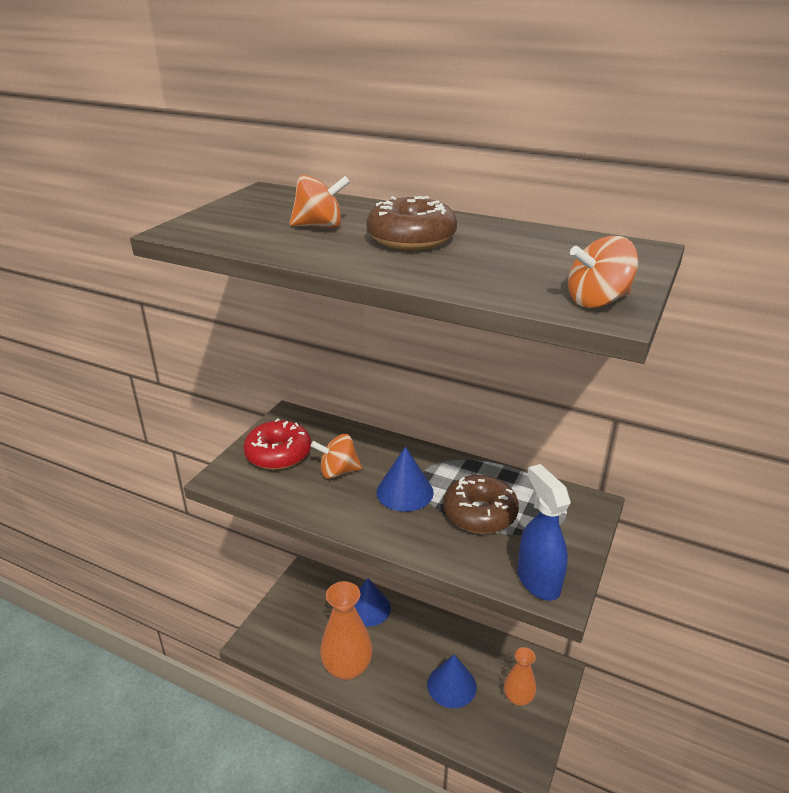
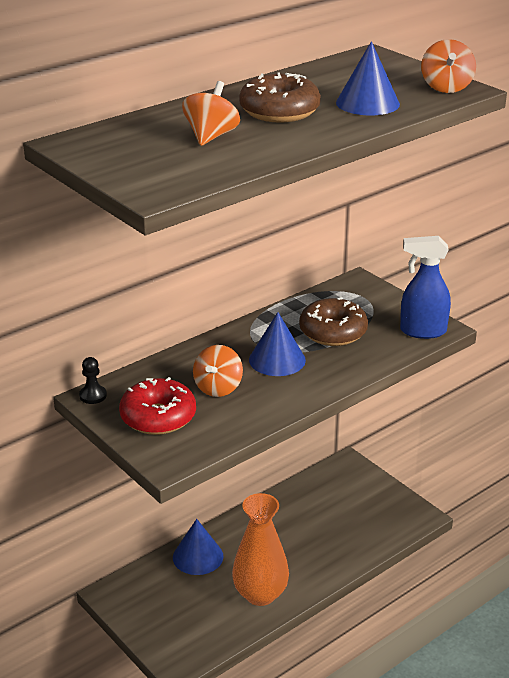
camera: 65 degrees left, 0 degrees up
blue cone [427,654,477,708] -> blue cone moved to [336,41,400,116]
orange vase [504,647,536,706] -> none
none -> black pawn [79,357,107,404]

